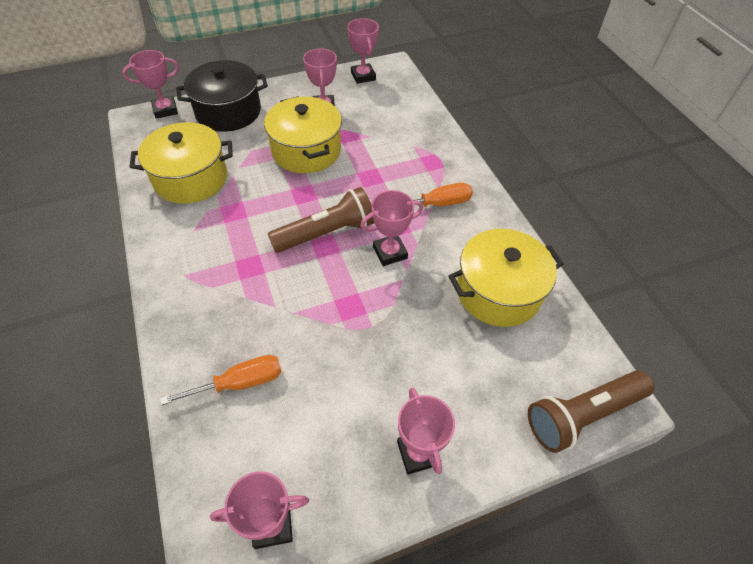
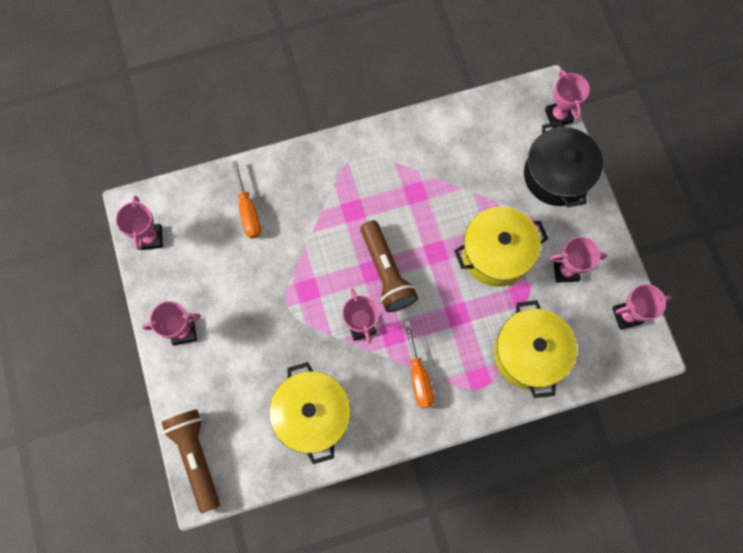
camera: 95 degrees right, 20 degrees up
yellow pot [130,122,233,204] -> yellow pot moved to [494,300,577,398]

